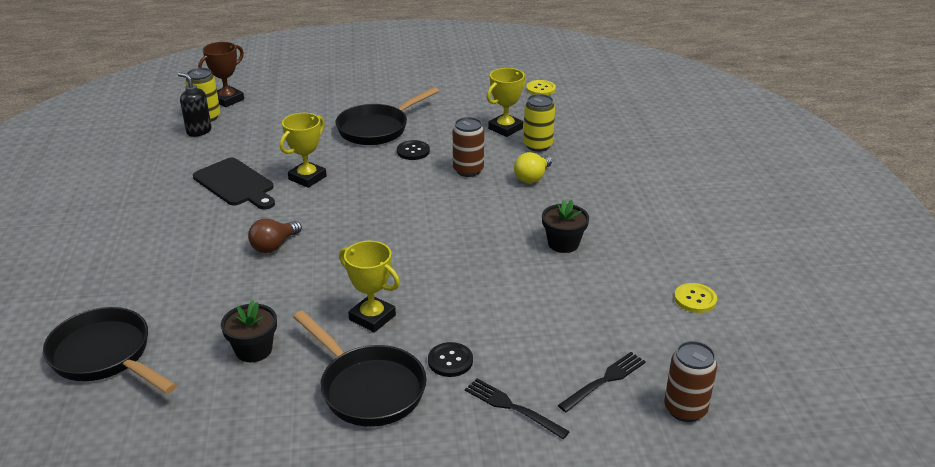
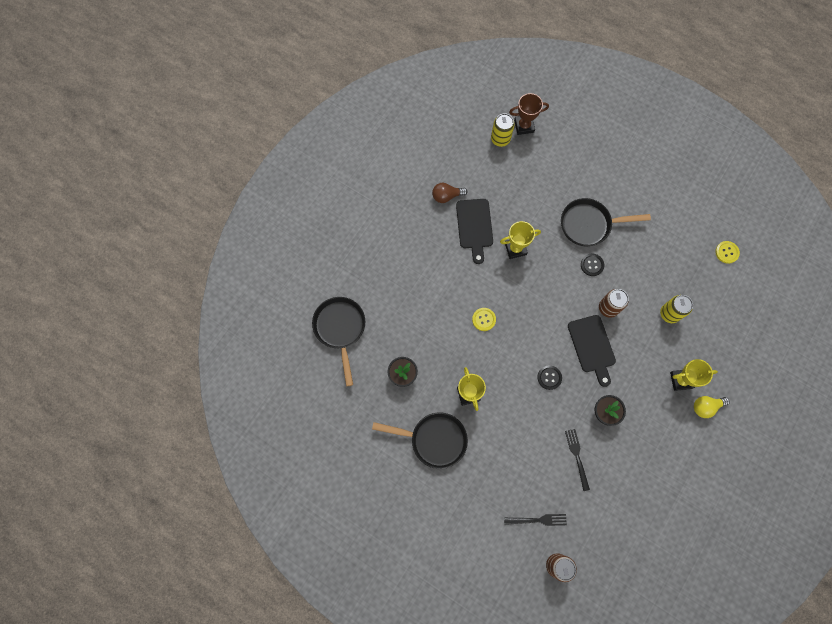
camera: 40 degrees right, 40 degrees up
black soap dispenser [178,72,211,137] -> none
brown light bulb [248,218,302,253] -> brown light bulb moved to [432,183,467,203]
black pan [293,311,427,427] -> black pan turned 75 degrees counterclockwise [372,412,468,469]
black button [428,342,473,377] -> black button moved to [537,366,562,390]
black fork [465,378,570,439] -> black fork moved to [565,429,590,491]
yellow trophy [487,68,526,137] -> yellow trophy moved to [670,359,718,391]
yellow light bulb [514,152,552,183] -> yellow light bulb moved to [694,396,730,418]
yellow button [674,283,717,313] -> yellow button moved to [472,308,496,331]
none -> black cutting board [568,315,616,387]

